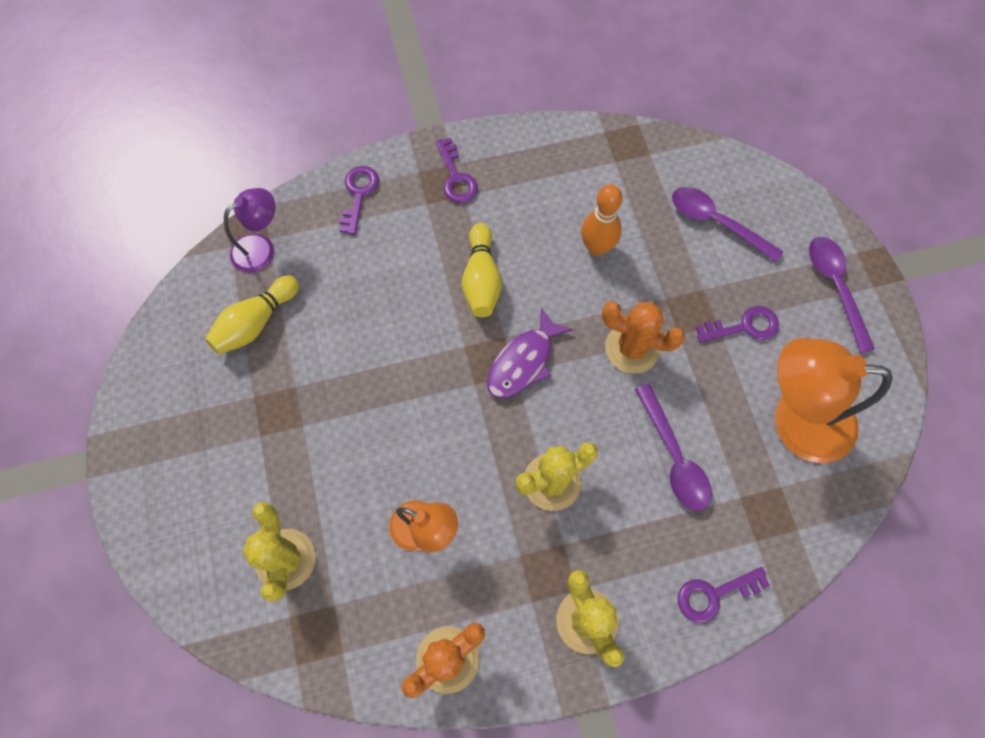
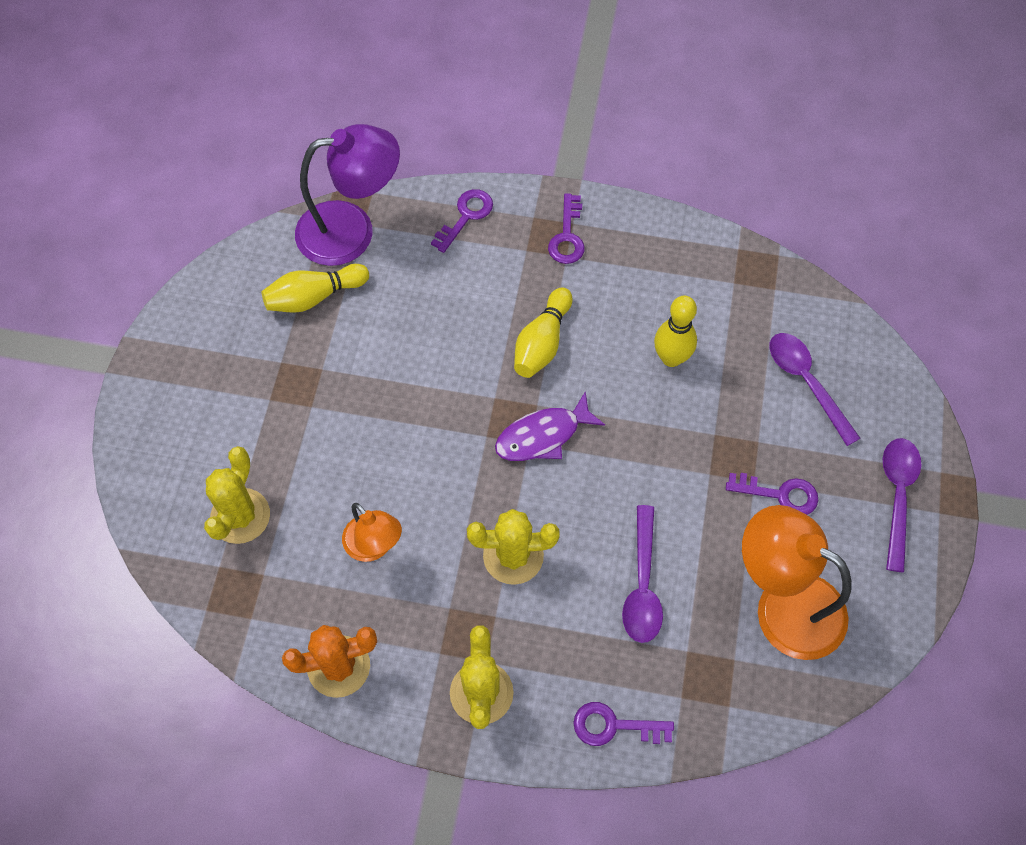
camera: 25 degrees right, 5 degrees down
purple lamp [224,188,276,273] -> purple lamp [295,124,400,266], size x1.73
orange bowling pin [581,185,623,256] -> yellow bowling pin [654,296,697,367]
orange cactus [602,301,685,374] -> none

